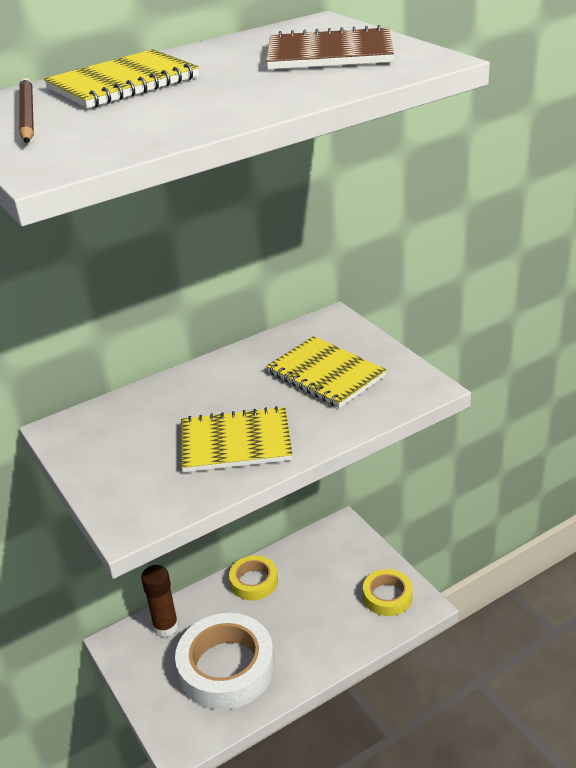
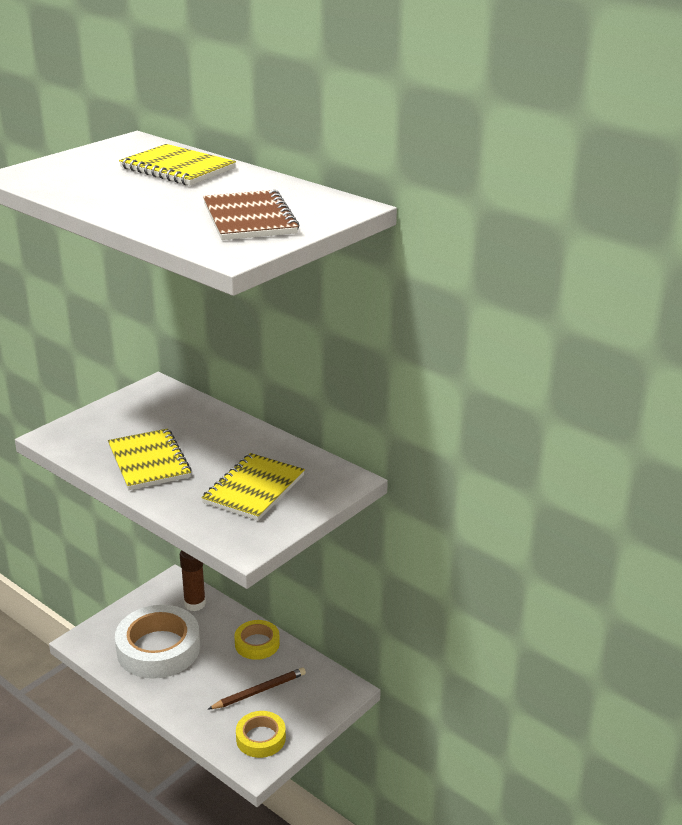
camera: 70 degrees right, 5 degrees down
brown pencil [19,78,34,143] -> brown pencil moved to [208,667,306,709]

